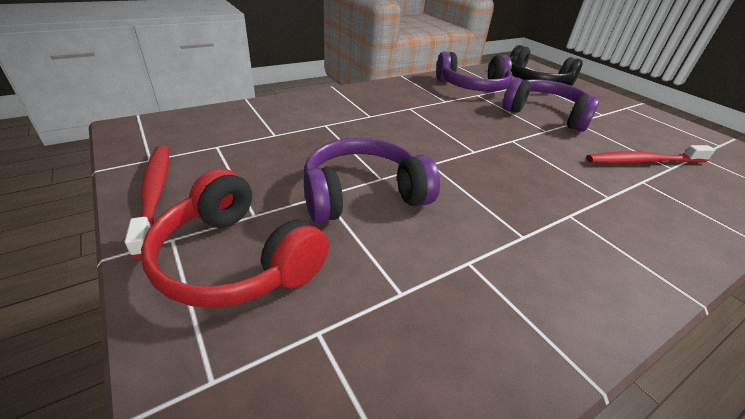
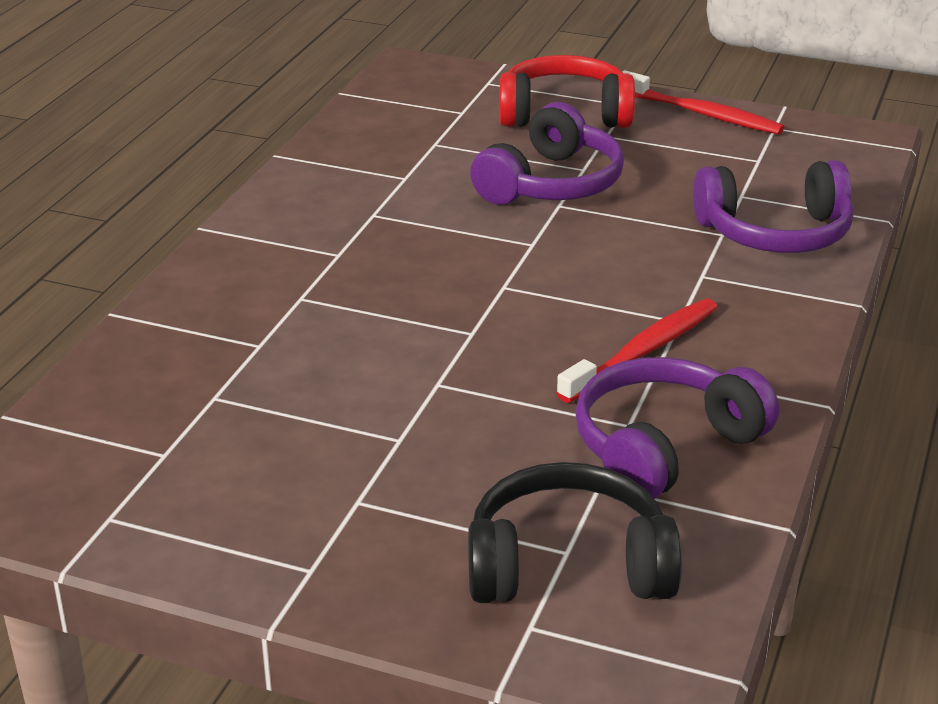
camera: 145 degrees right, 5 degrees down
purple headphones [503,77,599,132] -> purple headphones moved to [693,160,854,253]
red toothbrush [586,145,715,164] -> red toothbrush moved to [556,299,718,403]

